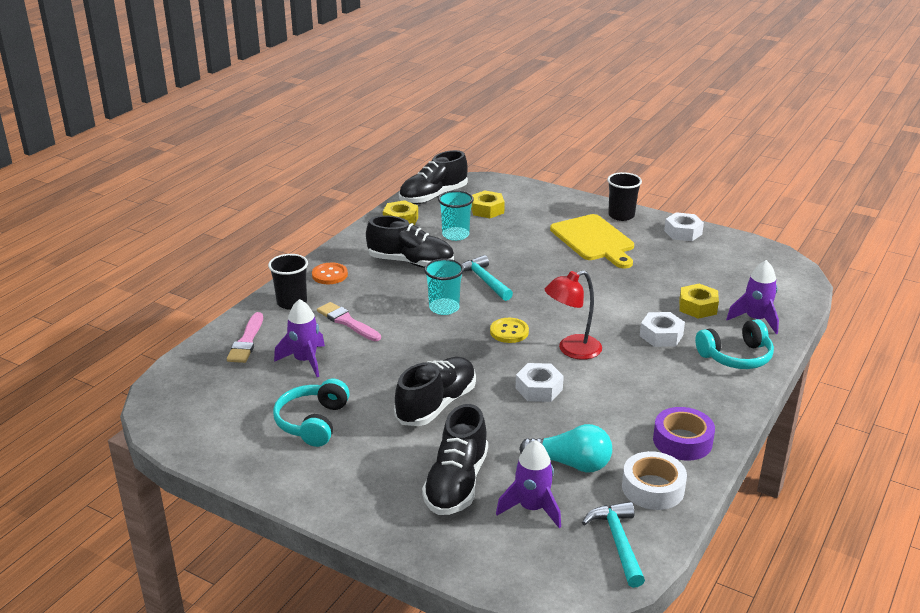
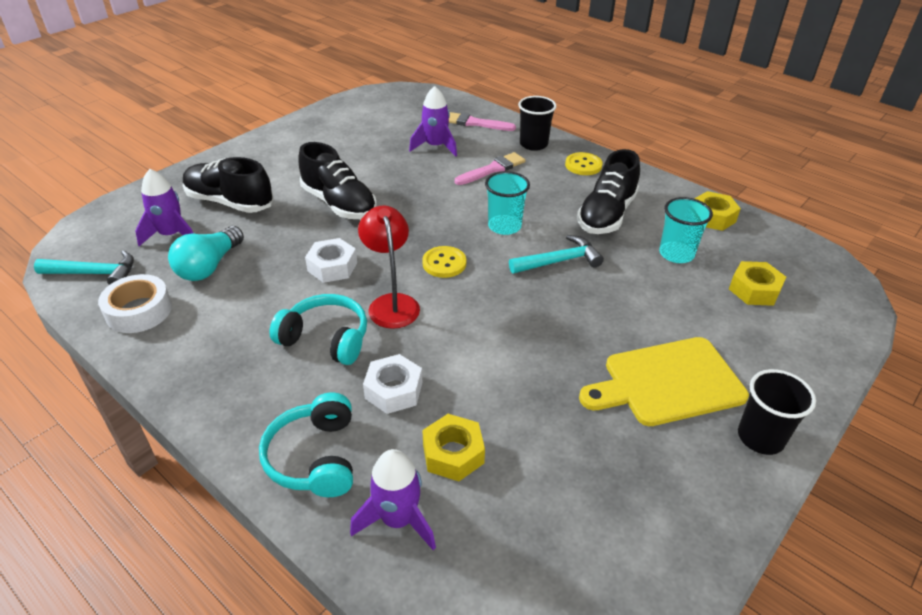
camera: 100 degrees right, 10 degrees up
turquoise headphones [273,379,350,447] -> turquoise headphones moved to [269,294,367,365]
orange button [312,263,348,284] -> yellow button [565,152,603,175]
black shoe [399,150,468,204] -> none
purple tape [653,407,715,460] -> none
white nut [664,212,704,241] -> none

